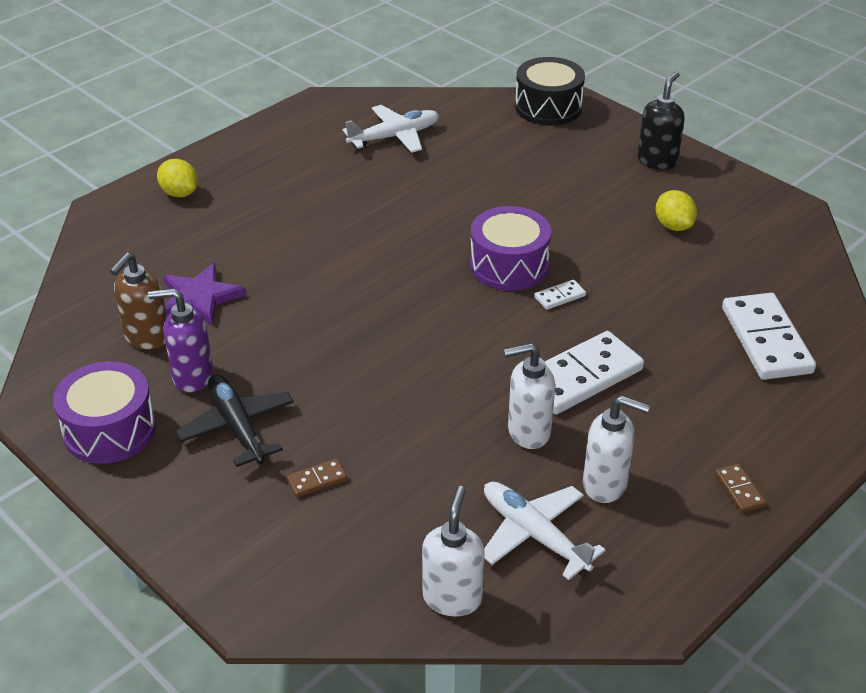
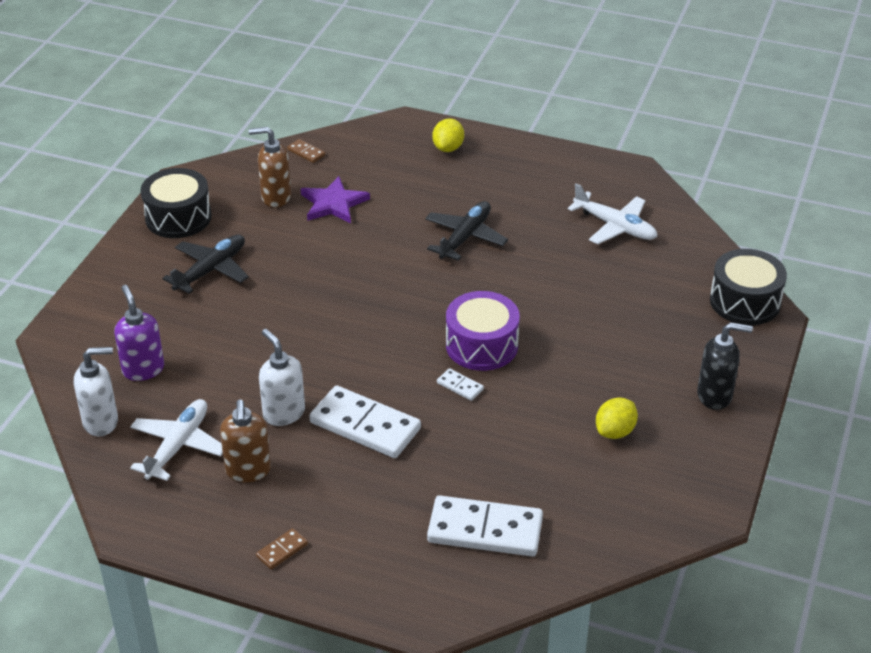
camera: 65 degrees right, 0 degrees up
purple drum [53,361,156,464] -> black drum [141,168,212,238]
purple soap dispenser [148,288,213,393] -> purple soap dispenser moved to [114,285,164,381]
brown domino [286,459,347,497] -> brown domino moved to [287,139,325,163]
white soap dispenser [583,396,650,503] -> brown soap dispenser [220,400,271,482]
white domino [722,293,816,380] -> white domino turned 45 degrees clockwise [427,495,543,557]
none -> black plane [425,201,508,261]

